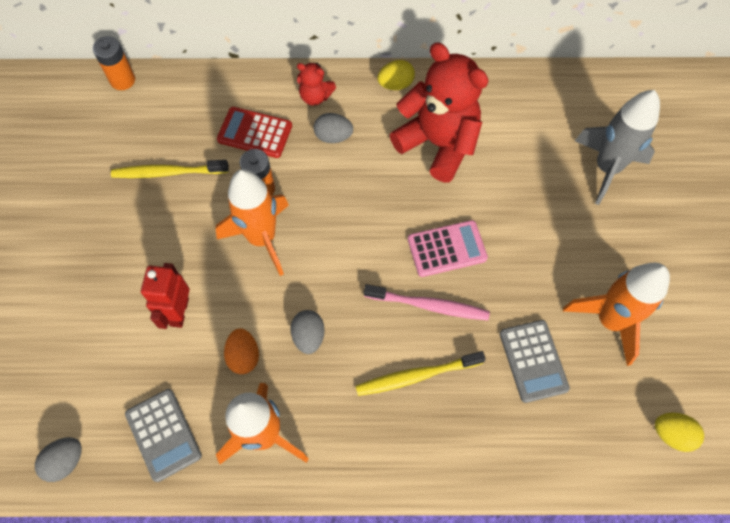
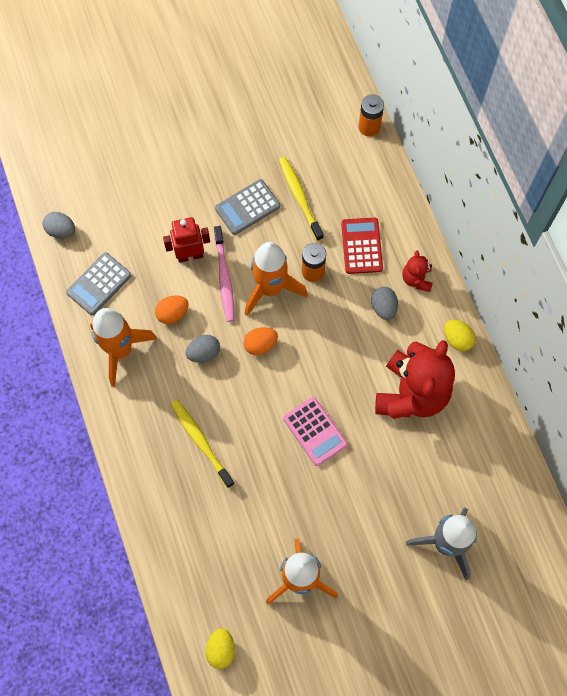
camera: 70 degrees right, 5 degrees up
pink toothbrush [364,284,490,321] -> pink toothbrush moved to [214,226,235,322]
grey calculator [500,320,570,403] -> grey calculator moved to [215,179,280,235]
none -> orange egg [244,327,278,355]

